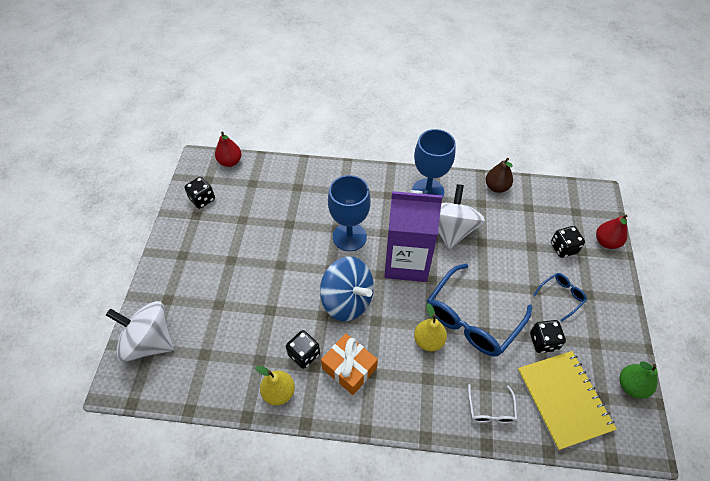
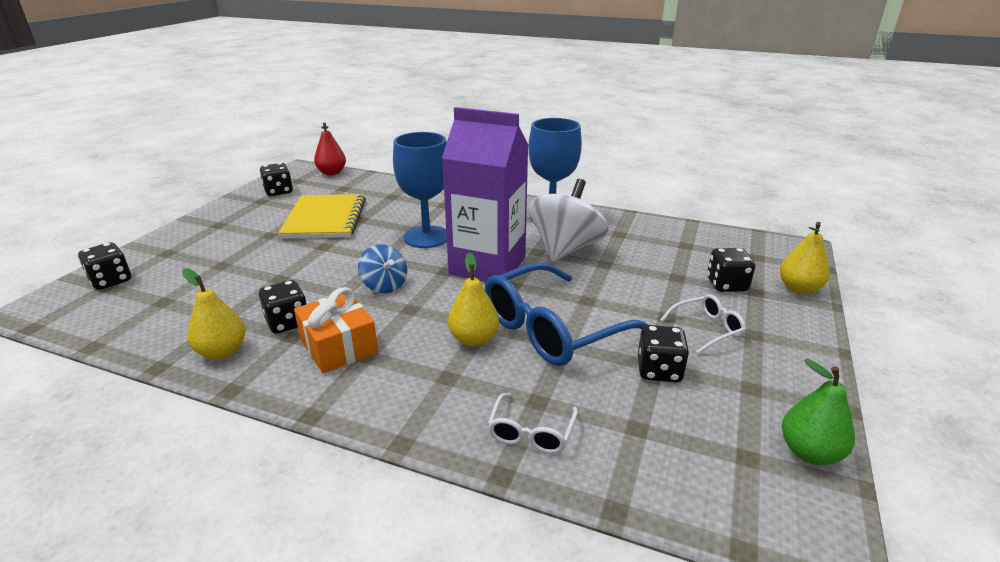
camera: 15 degrees right, 25 degrees down
white spinning top [106,301,174,362] -> black dice [78,242,131,290]
blue spinning top [320,256,374,321] -> blue spinning top [358,244,407,293], size x0.55
brown pear [486,158,513,193] -> none
yellow notebook [517,351,617,450] -> yellow notebook moved to [278,194,366,239]
blue glasses [533,273,587,322] -> white glasses [660,294,746,354]
red pear [596,214,628,249] -> yellow pear [780,222,830,294]

